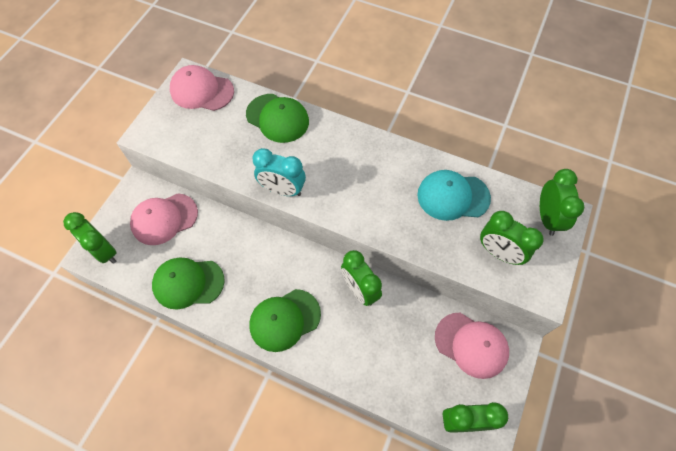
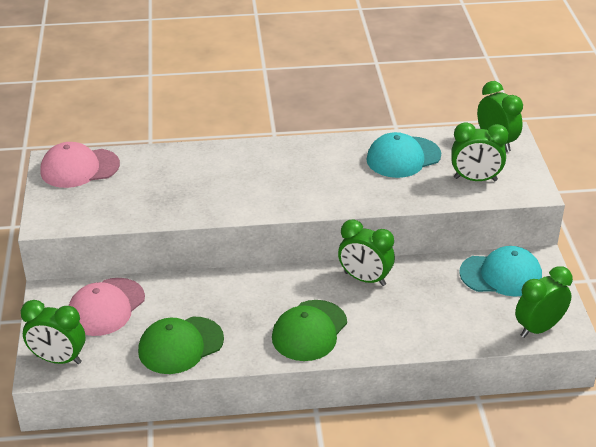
camera: 30 degrees left, 25 degrees down
green cap [246,94,309,143] -> none
turquoise clock [252,148,306,196] -> none
pink cap [435,313,509,379] -> turquoise cap [459,246,542,296]

